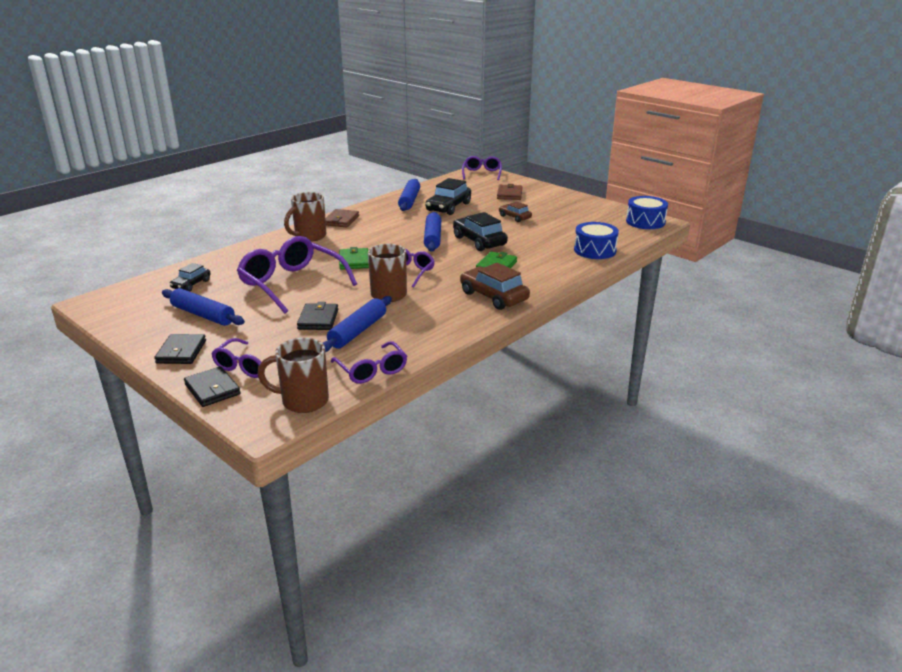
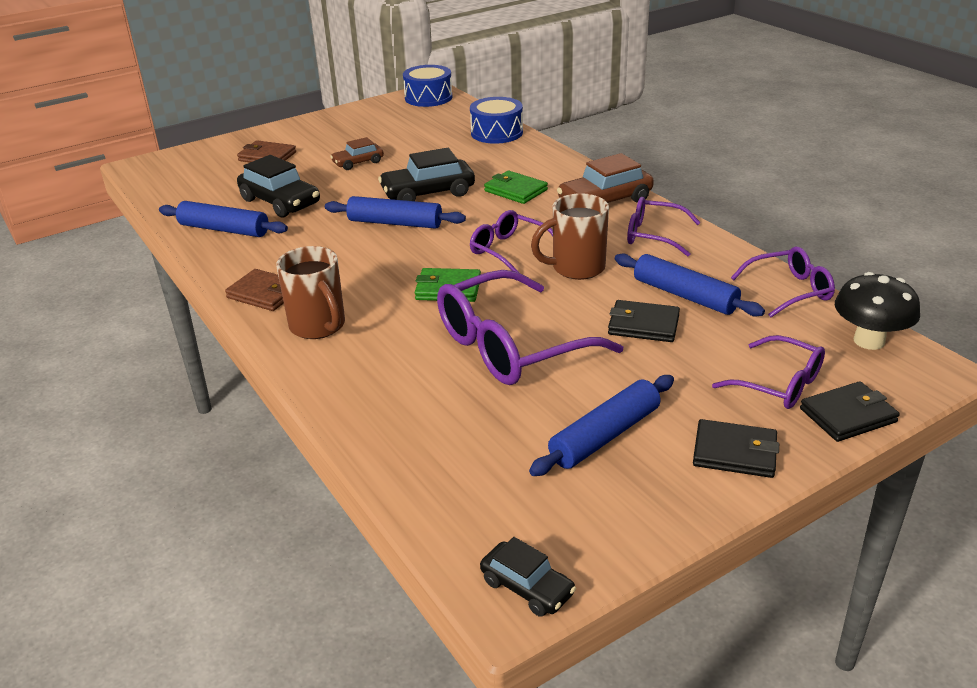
camera: 75 degrees left, 5 degrees up
black car [169,263,210,292] -> black car moved to [480,537,576,617]
brown mug [257,338,329,413] -> black mushroom [835,272,920,350]
purple glasses [462,156,502,180] -> purple glasses moved to [627,197,701,256]

